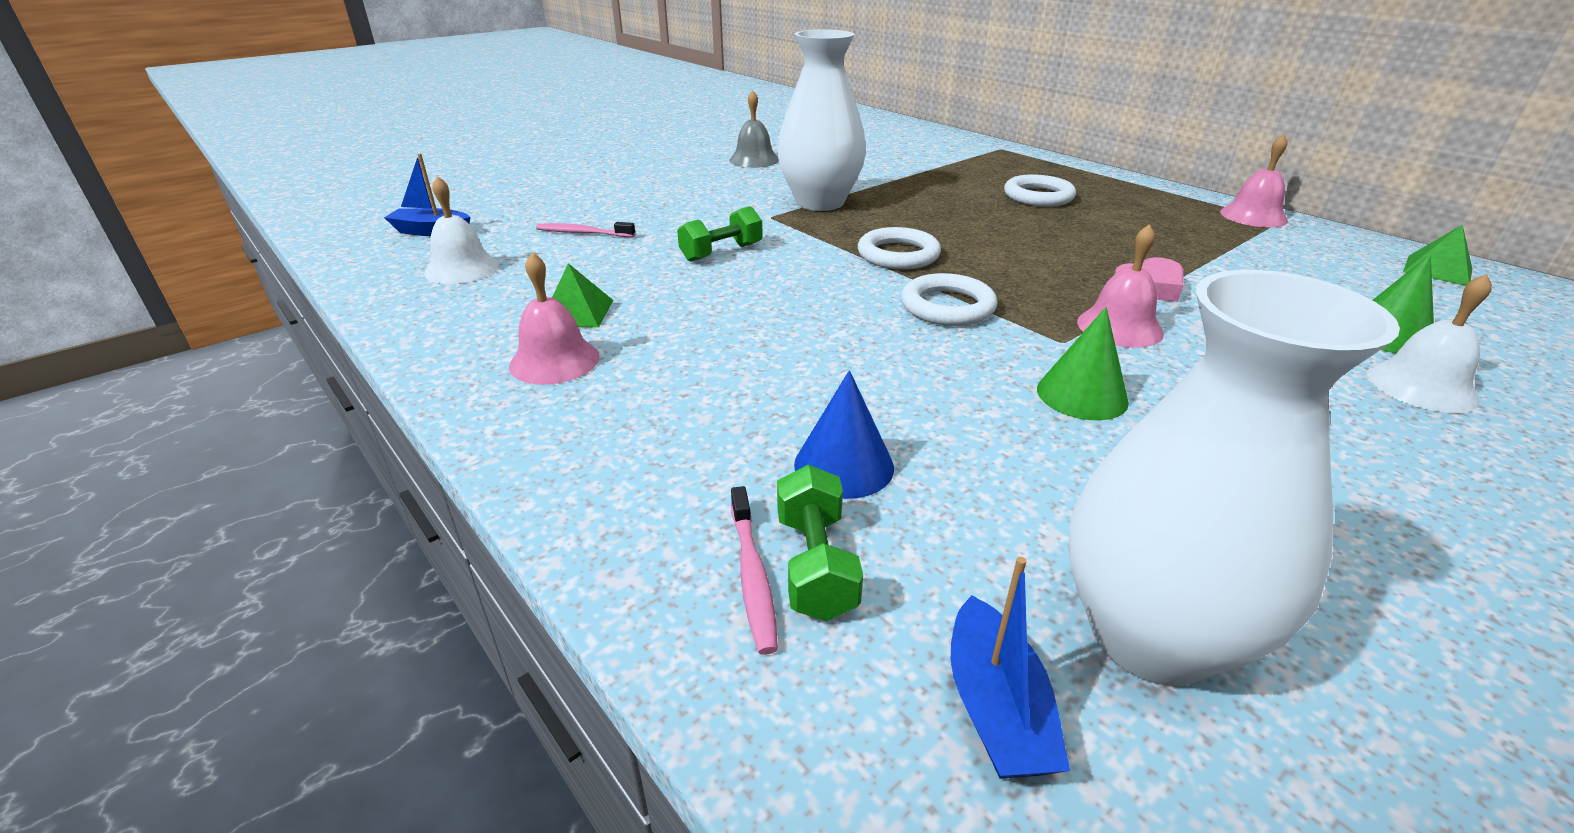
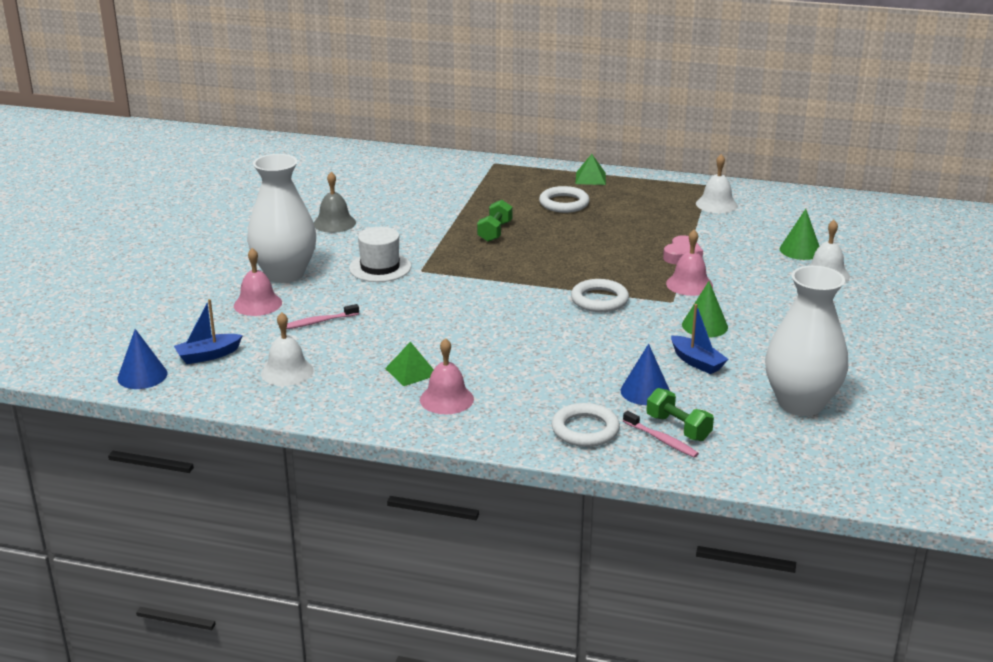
camera: 35 degrees left, 5 degrees down
green dumbbell [677,206,763,262] -> green dumbbell moved to [477,200,512,242]
white vase [777,29,866,211] -> white vase moved to [247,154,316,283]
white ring [858,227,941,269] -> white ring moved to [552,403,620,447]
blue boat [951,557,1070,779] -> blue boat moved to [671,304,728,374]
pink bell [1220,134,1288,227] -> pink bell moved to [234,248,282,316]
green pyramid [1403,225,1472,286] -> green pyramid moved to [576,154,606,185]
none -> blue cone [117,329,167,389]
none -> white hat [349,227,411,282]
none -> white bell [696,154,738,213]

